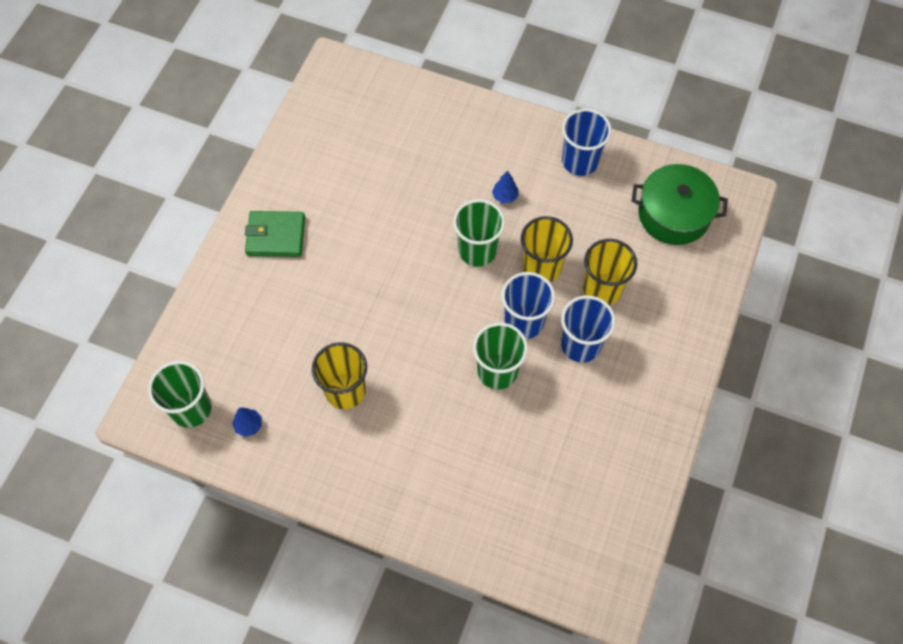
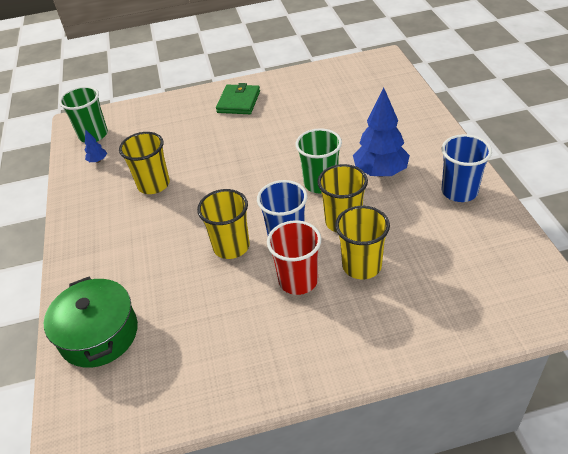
camera: 60 degrees right, 20 degrees down
green wallet [245,211,305,257] -> green wallet turned 45 degrees clockwise [216,83,260,114]
green cup [473,323,528,389] -> yellow cup [197,189,250,259]
blue tree [492,171,518,204] -> blue tree [353,88,410,177], size x2.31
blue cup [561,295,616,363] -> red cup [267,220,321,295]
green pot [632,164,728,245] -> green pot moved to [44,277,138,368]

